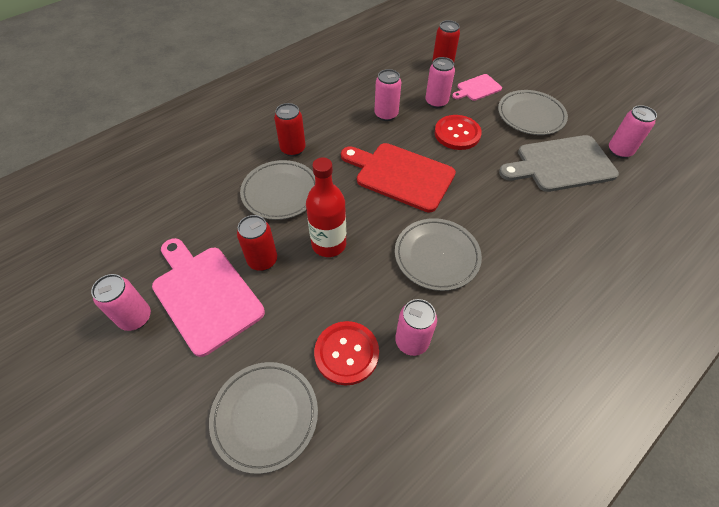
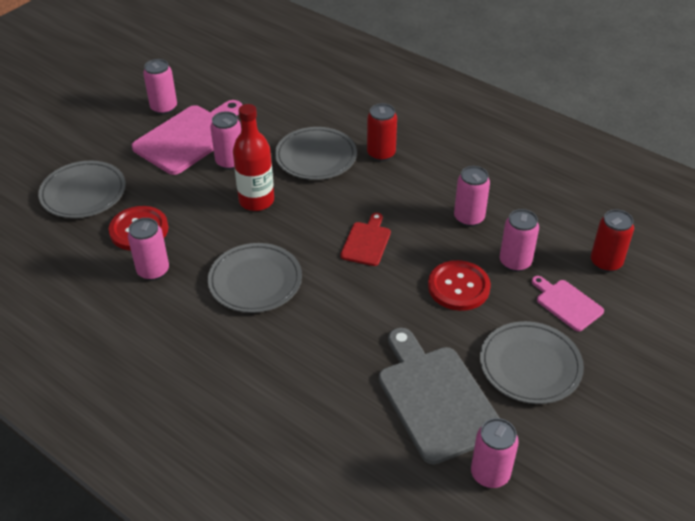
camera: 80 degrees right, 10 degrees down
red can [237,215,277,271] -> pink can [210,111,241,170]
red cutting board [341,143,456,213] -> red cutting board [340,213,391,266], size x0.52

